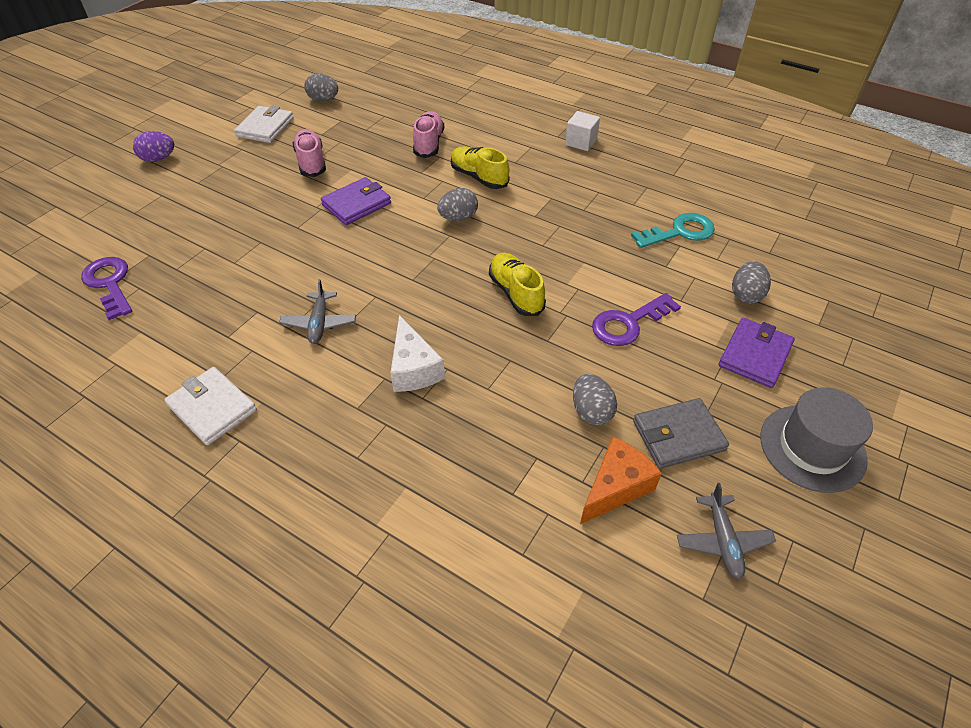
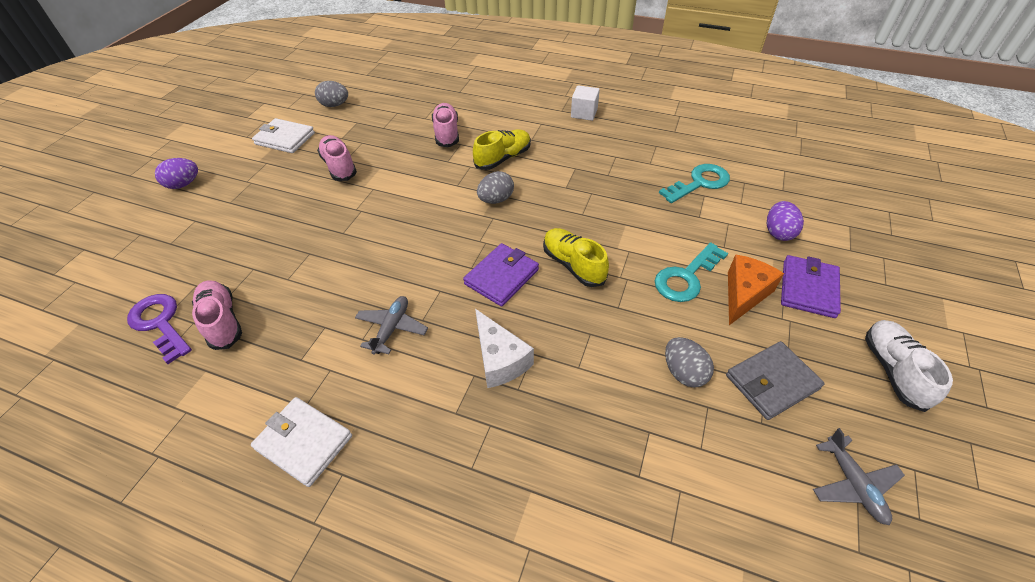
camera: 10 degrees left, 0 degrees up
white wallet [234,106,294,143] -> white wallet turned 75 degrees counterclockwise [252,118,315,153]
grey plane [279,279,356,344] -> grey plane turned 150 degrees counterclockwise [355,296,428,355]
purple wallet [321,177,391,225] -> purple wallet moved to [463,243,539,306]
yellow shoe [451,146,509,189] -> yellow shoe turned 105 degrees clockwise [473,130,531,170]
orange cheese [580,437,662,524] -> orange cheese moved to [728,254,784,325]
purple key [592,293,681,346] -> turquoise key [655,242,728,302]
grey egg [732,261,771,304] -> purple egg [767,201,804,241]
grey hat [760,387,873,493] -> white shoe [865,320,953,412]
none -> pink shoe [192,280,242,350]

